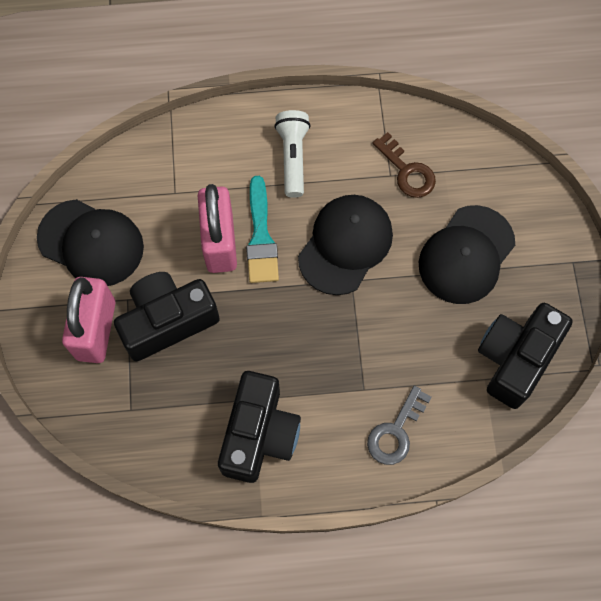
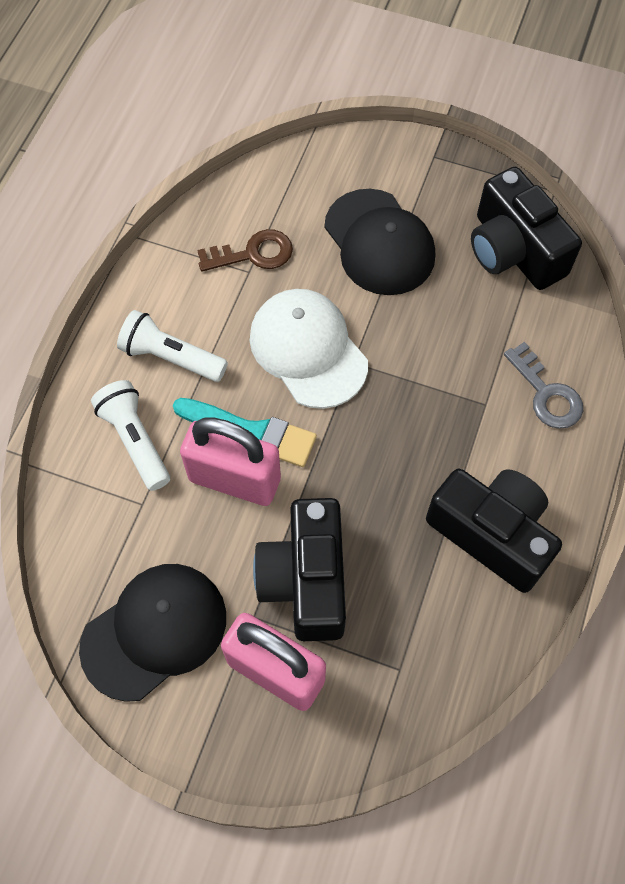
camera: 65 degrees left, 5 degrees down
black cap [298,195,393,295] -> white cap [250,289,368,409]
none -> white flashlight [91,380,170,491]

